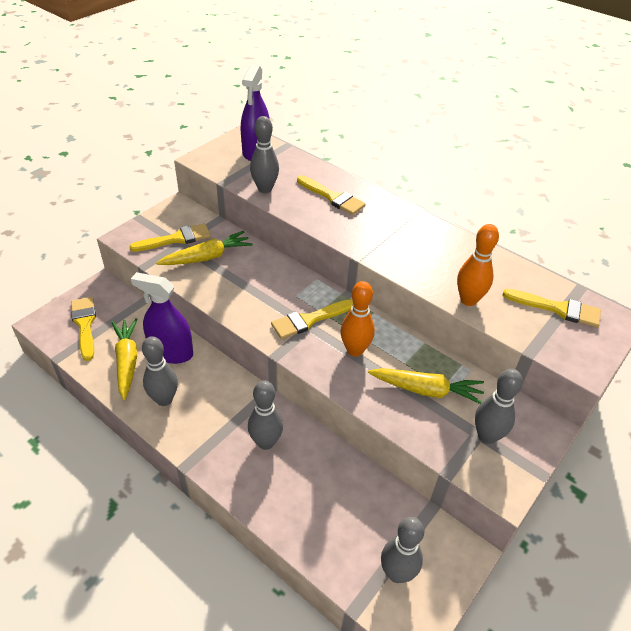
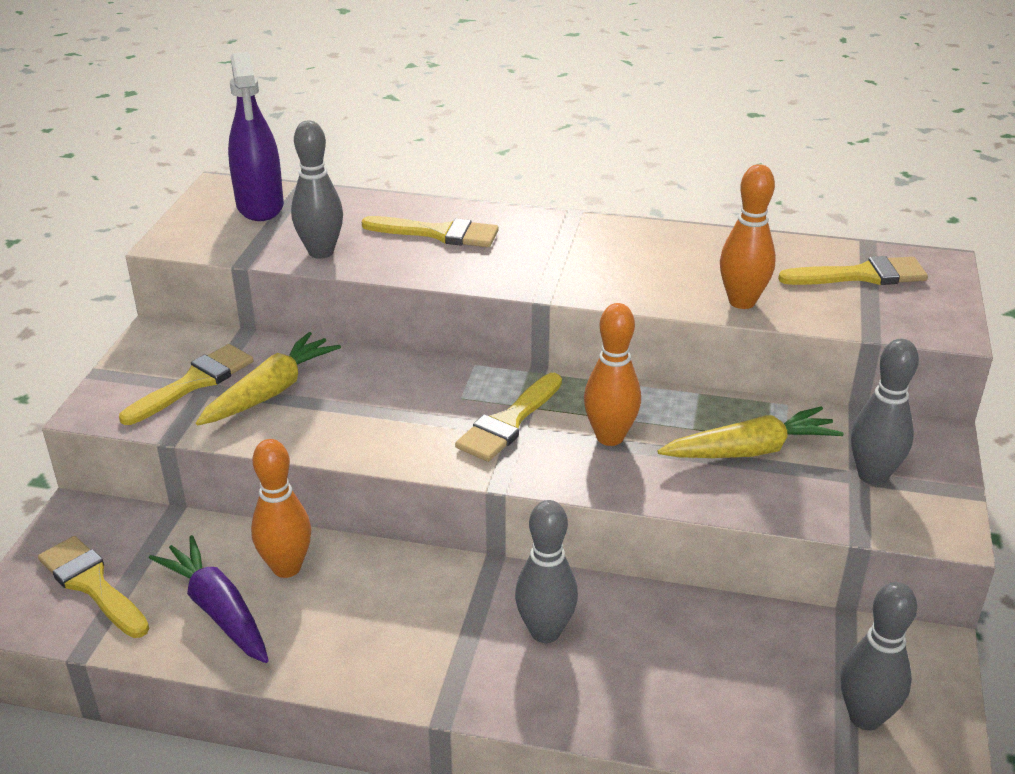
camera: 25 degrees left, 10 degrees down
yellow carrot [111,318,137,400] -> purple carrot [149,535,269,663]
purple spray bottle [131,272,193,364] -> orange bowling pin [251,439,311,578]
grey bowling pin [142,336,178,406] -> none

